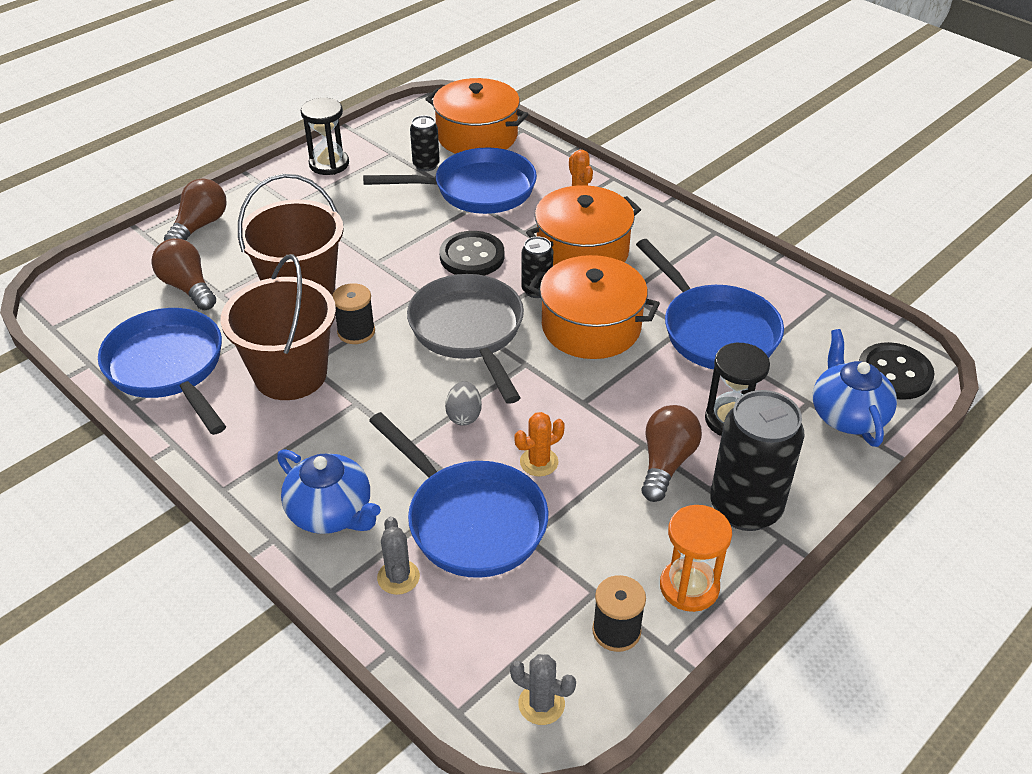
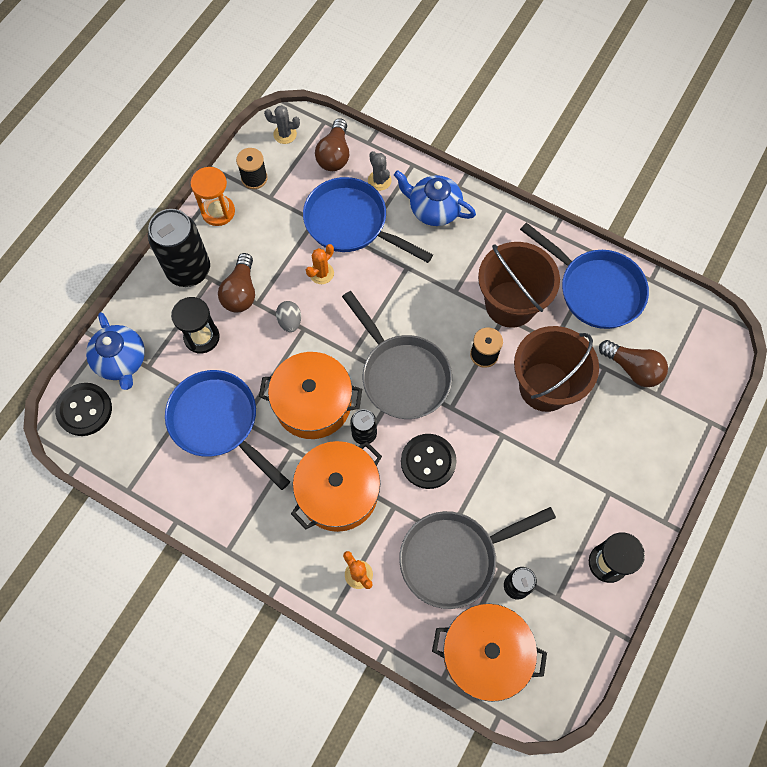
camera: 165 degrees right, 25 degrees up
brown light bulb [164,178,227,241] -> brown light bulb moved to [315,118,349,171]
blue pan [363,148,537,214] -> grey pan [399,507,556,609]
grey egg [445,381,482,426] -> grey egg moved to [276,301,301,332]

